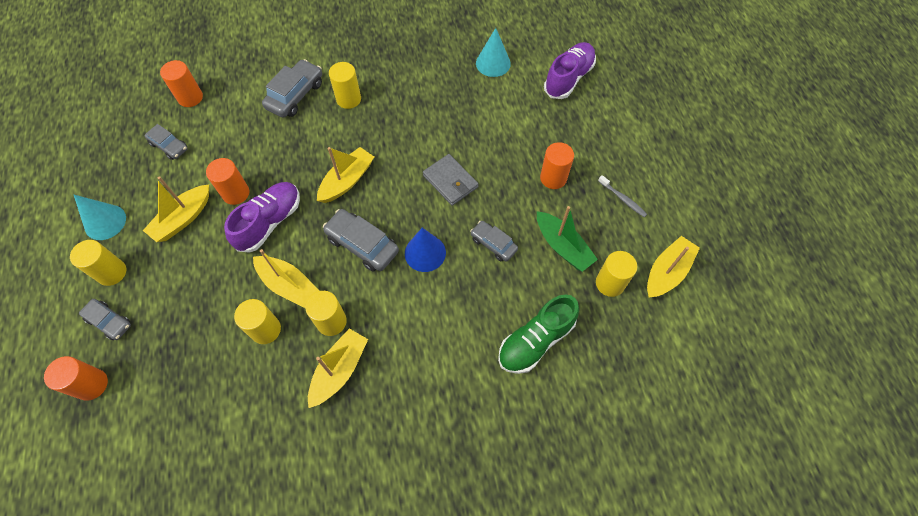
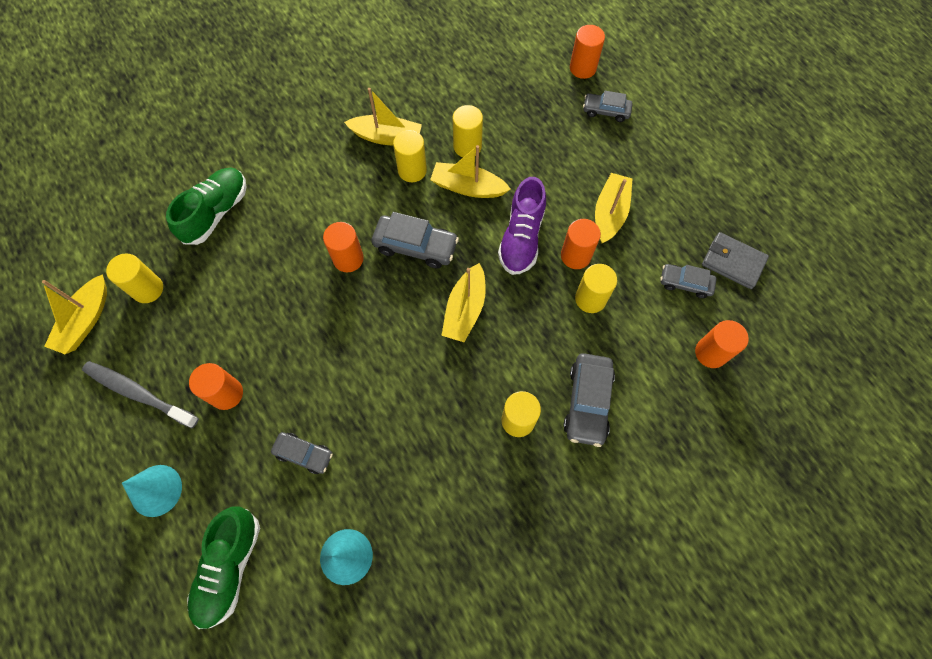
camera: 160 degrees right, 5 degrees up
yellow cylinder [70,240,126,286] -> yellow cylinder moved to [575,264,617,313]
turquoise cone [74,195,126,240] -> turquoise cone moved to [122,465,182,517]
yellow boat [308,329,368,408] -> yellow boat turned 90 degrees counterclockwise [344,88,422,145]
blue cone [405,228,446,272] -> orange cylinder [323,222,364,272]
grey wallet [423,154,478,206] -> grey wallet moved to [702,232,769,289]
grey car [470,221,518,261] -> grey car moved to [271,432,333,474]
green boat [537,206,598,272] -> none
purple shoe [544,42,596,99] -> green shoe [187,507,260,629]
grey toothbrush [598,175,647,217] -> grey toothbrush [82,361,199,428], size x1.84

